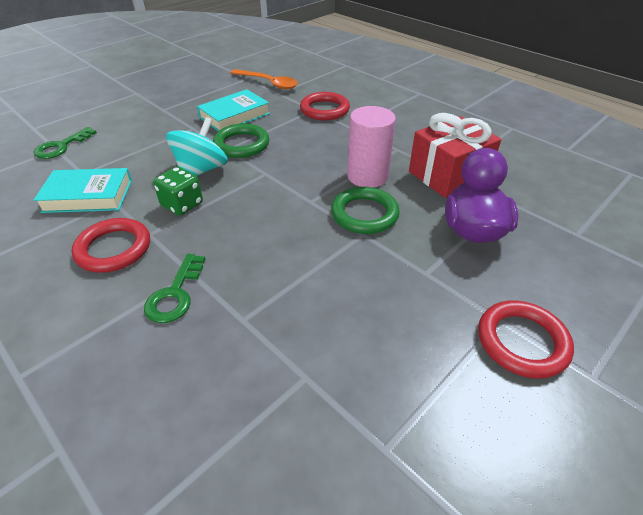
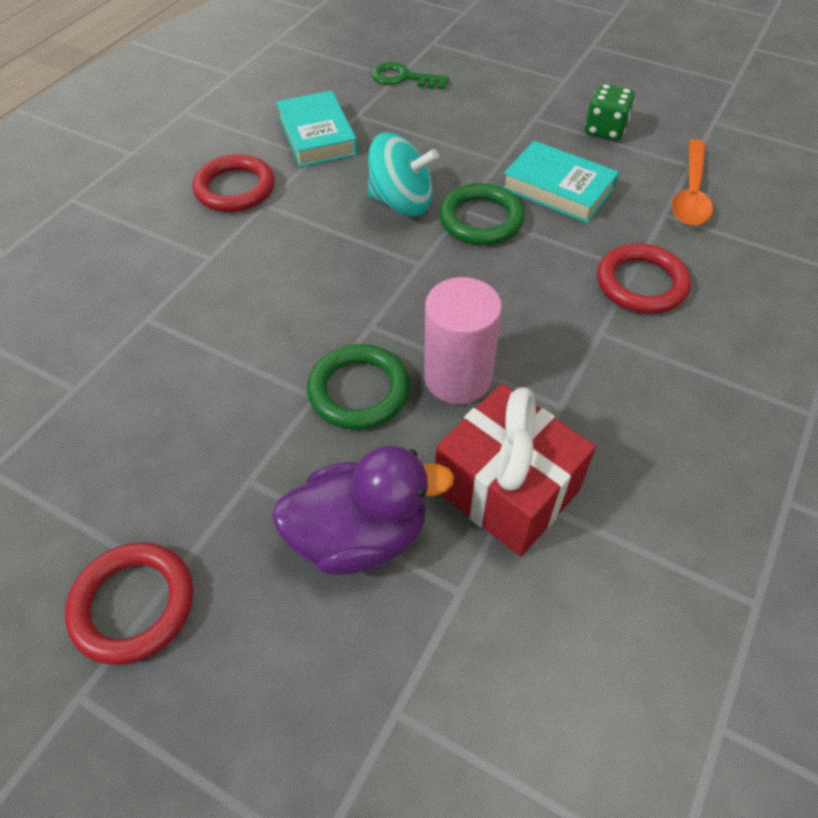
camera: 75 degrees right, 10 degrees up
green key [144,254,205,323] -> none
green dice [153,167,203,216] -> green dice moved to [585,84,635,141]

